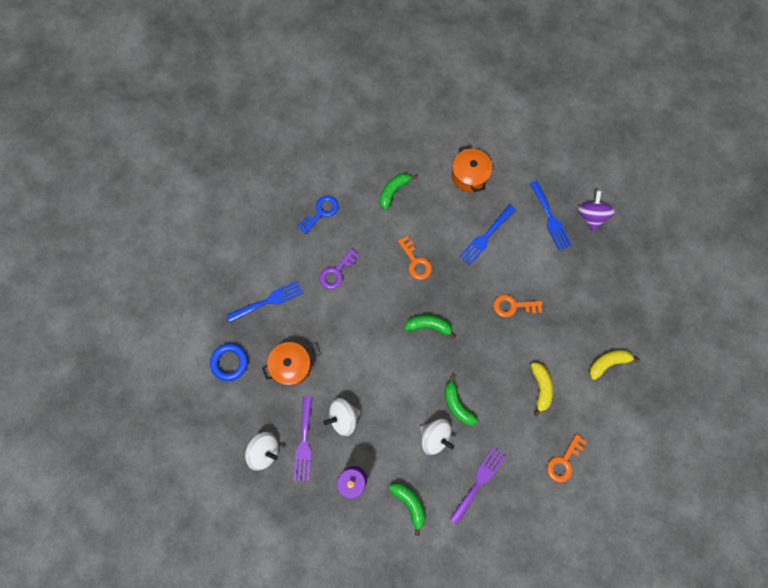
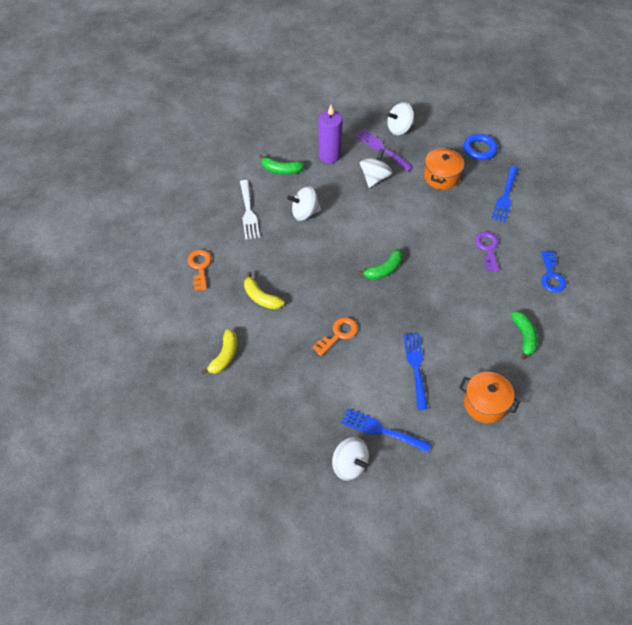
camera: 135 degrees right, 20 degrees down
orange key [398,236,432,280] -> none
green banana [444,375,478,425] -> none
purple fork [449,447,506,525] -> white fork [240,180,260,239]
purple spinning top [578,190,615,231] -> white spinning top [332,437,369,480]

